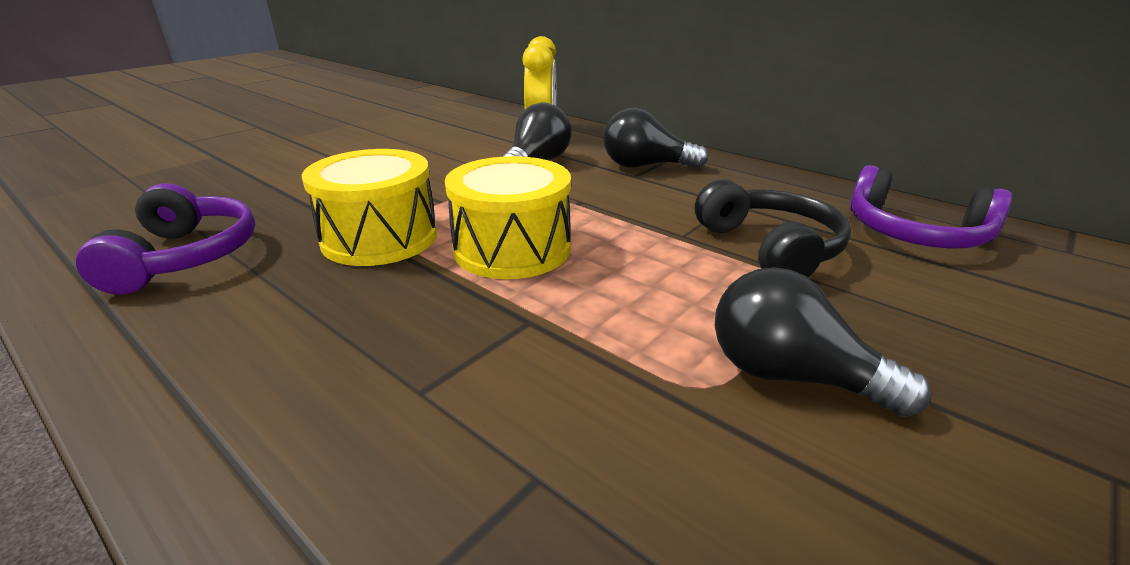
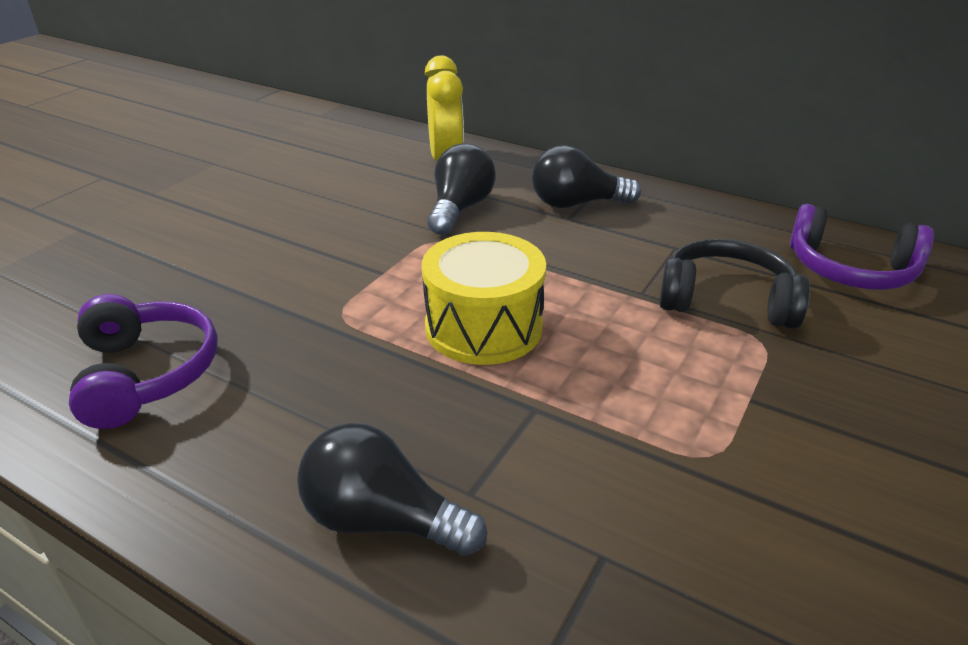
camera: 10 degrees left, 5 degrees up
yellow drum [302,149,437,266] -> none
black headphones [695,179,851,277] -> black headphones turned 45 degrees counterclockwise [659,239,810,329]
black light bulb [715,267,931,417] -> black light bulb moved to [297,423,487,556]

